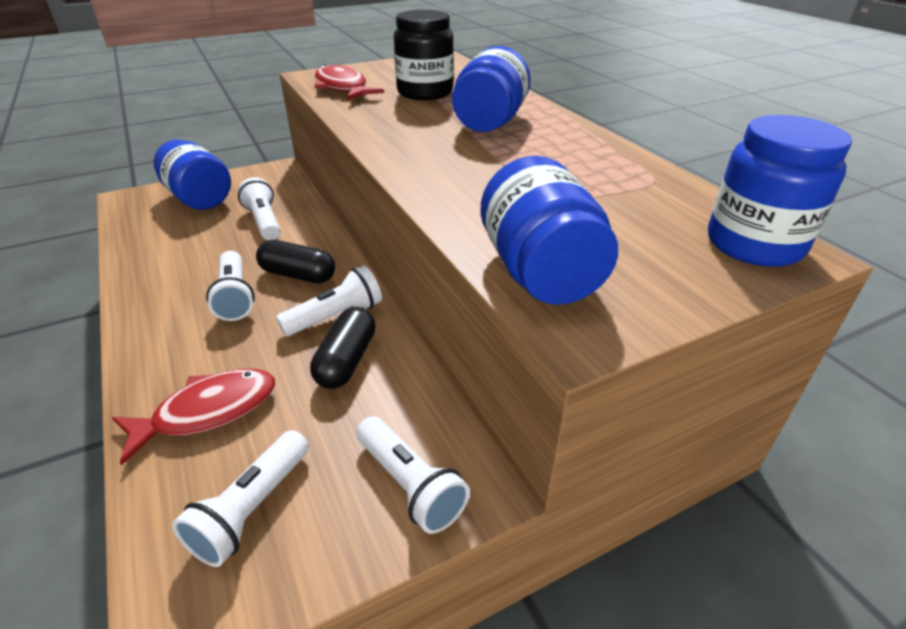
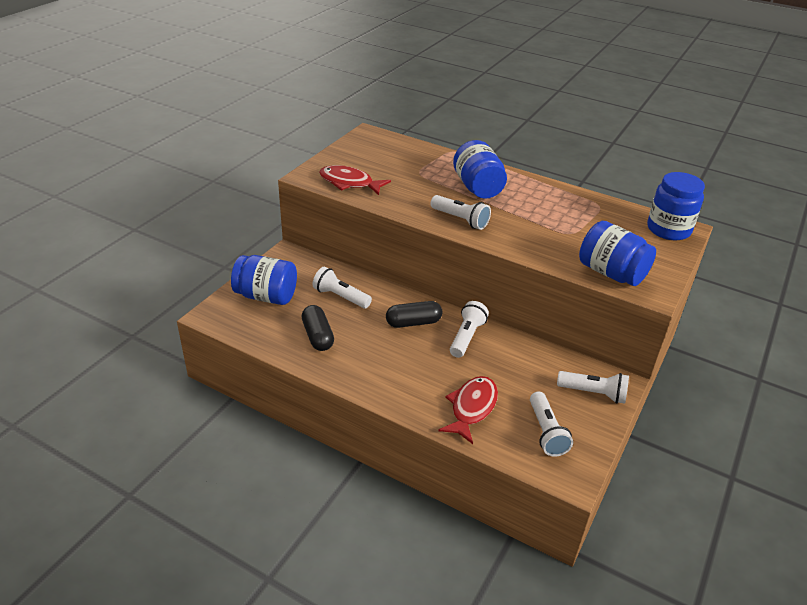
camera: 35 degrees left, 0 degrees up
white flashlight [206,251,255,321] -> white flashlight moved to [430,195,491,230]
black capsule [310,307,376,389] -> black capsule moved to [301,305,334,351]
black jar [394,10,454,100] -> none

